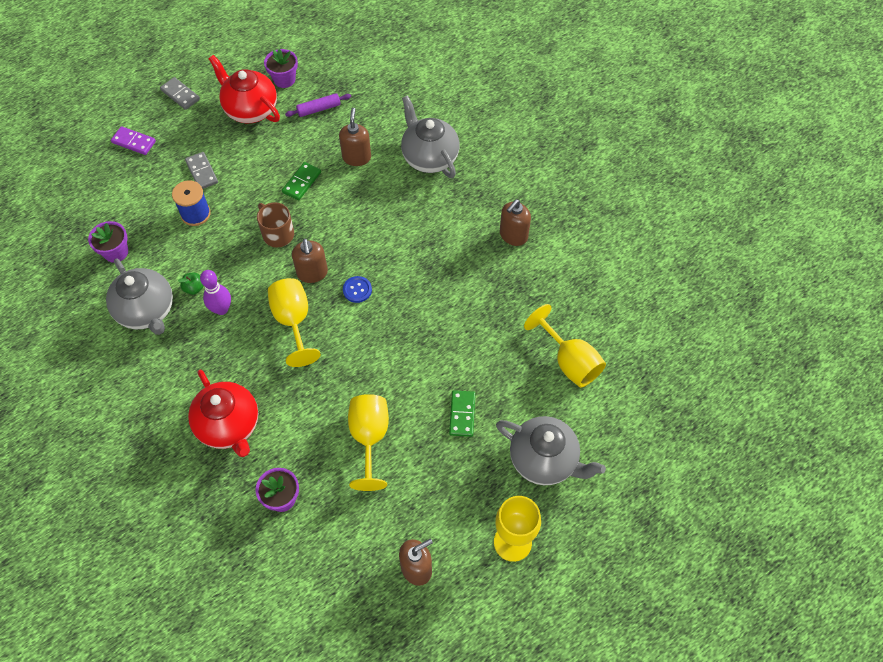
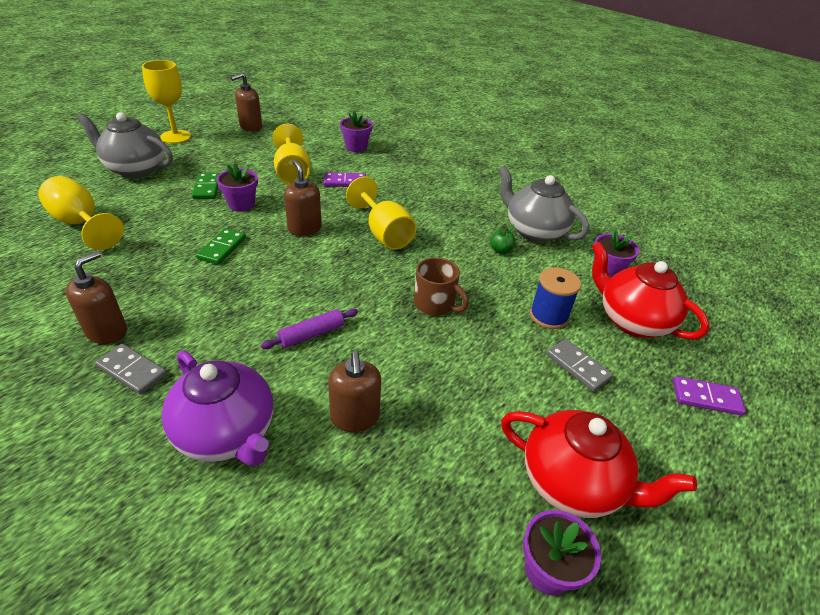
camera: 165 degrees right, 20 degrees down
grey domino [160,77,200,110] -> grey domino moved to [95,344,167,395]
red teapot [188,370,258,457] -> red teapot moved to [592,242,710,340]
purple bowling pin [200,270,231,315] -> none
green domino [282,162,321,200] -> green domino moved to [196,228,246,265]
purple rolling pin [285,93,351,117] -> purple rolling pin moved to [261,309,358,349]
brown soap dispenser [292,238,328,283] -> brown soap dispenser moved to [284,160,322,236]
blue button [343,276,372,303] -> none
grey teapot [401,95,460,178] -> purple teapot [162,350,273,466]
none -> purple flower pot [217,163,258,212]
none -> purple domino [323,172,366,187]

